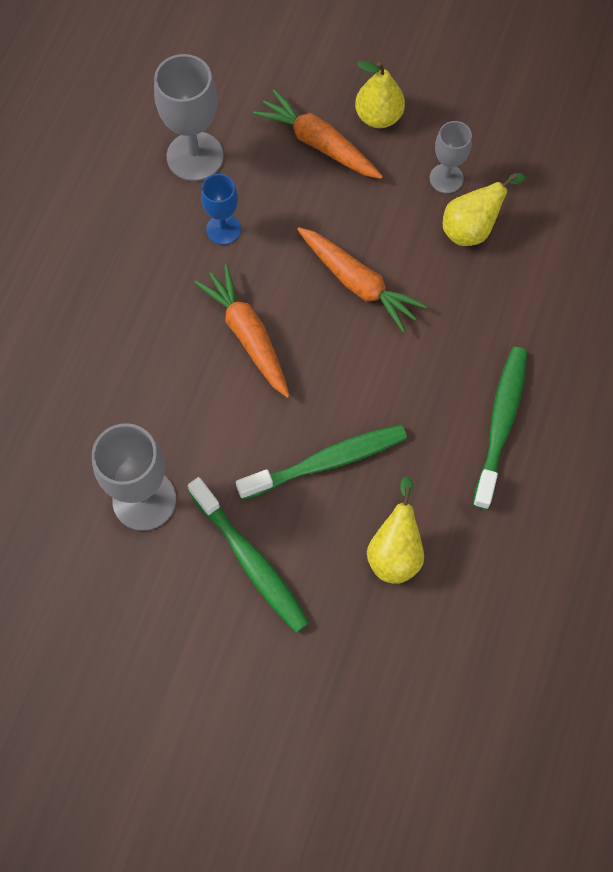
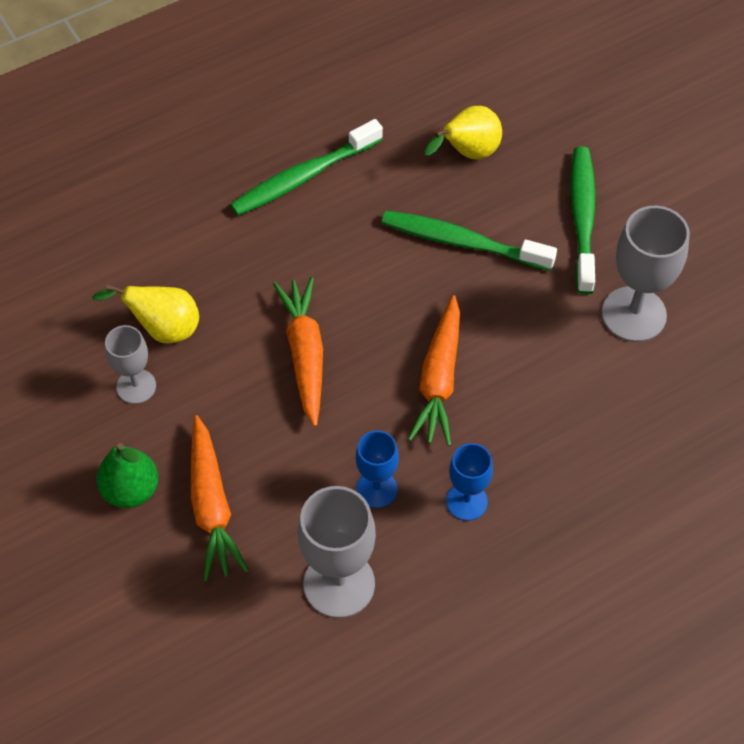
camera: 140 degrees left, 10 degrees down
yellow pear [355,61,405,128] -> green pear [96,443,158,508]
none -> blue goblet [446,443,493,521]

